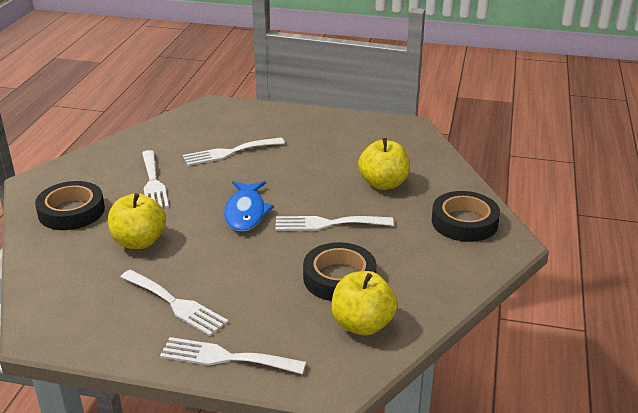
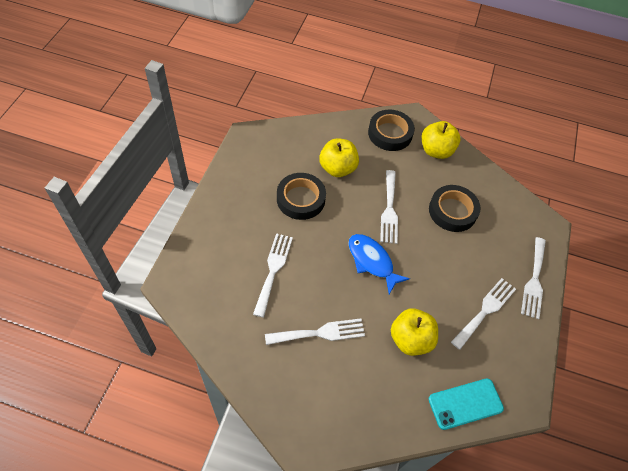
camera: 90 degrees left, 25 degrees up
black tape [35,181,105,230] -> black tape moved to [277,173,326,220]
white fork [183,138,285,166] -> white fork turned 150 degrees counterclockwise [253,233,293,317]
blue fish [224,181,274,232] -> blue fish turned 135 degrees counterclockwise [349,234,410,294]
yellow apple [331,271,397,335] -> yellow apple moved to [422,121,460,159]
none -> turquoise phone [429,378,504,430]

